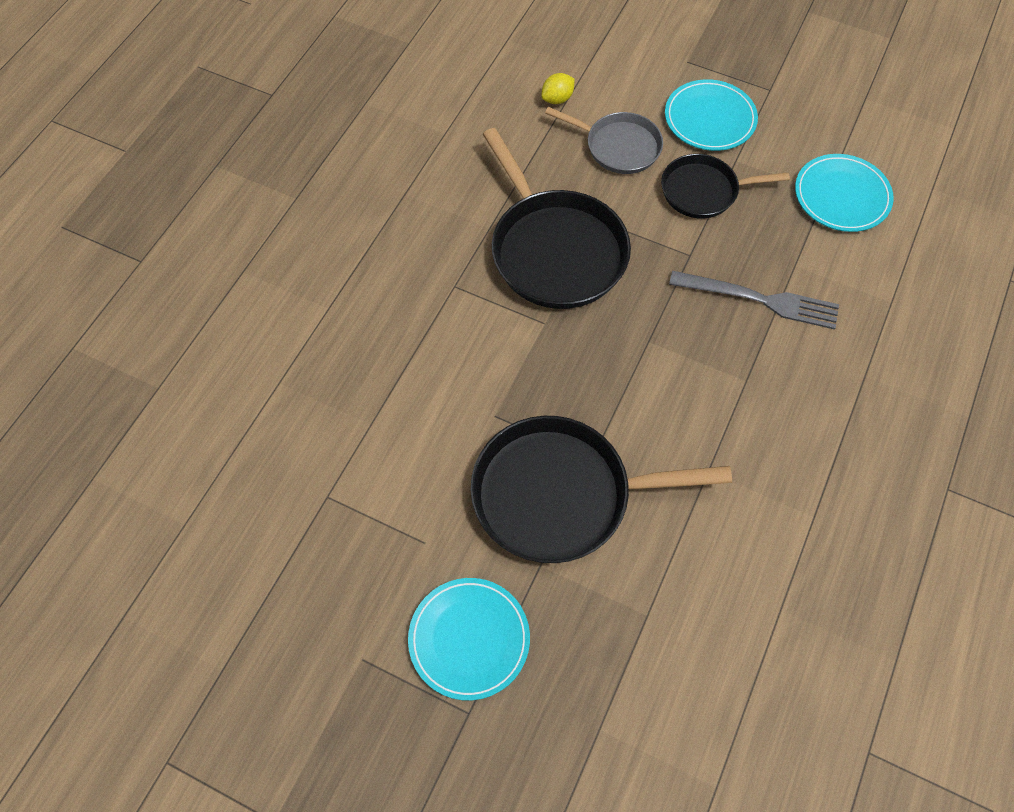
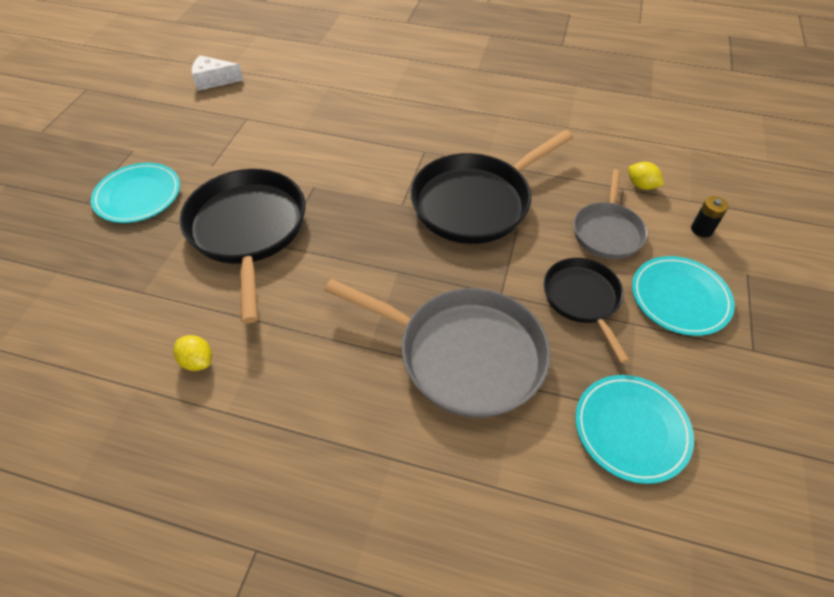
camera: 80 degrees right, 10 degrees down
grey fork [669,271,839,330] -> grey pan [324,279,551,418]
none -> yellow lemon [173,335,212,371]
none -> white cheese [192,55,243,91]
none -> black battery [691,196,729,237]

